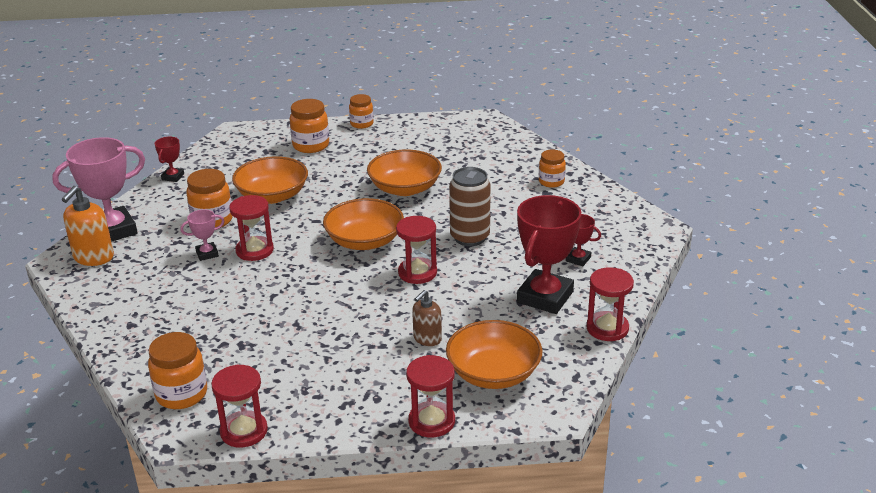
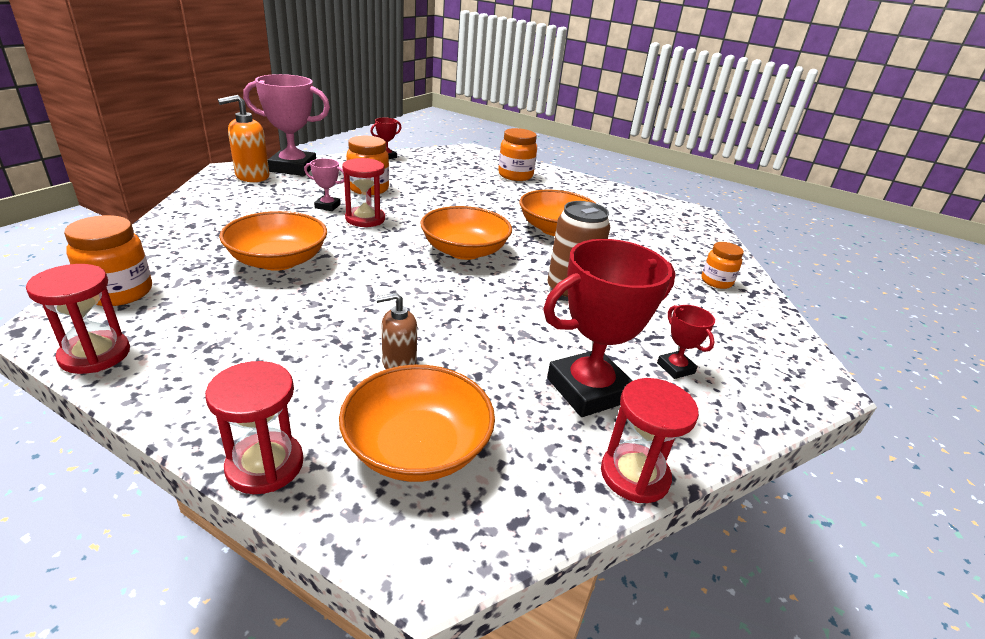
camera: 30 degrees right, 0 degrees up
orange bowl [232,156,308,204] -> orange bowl moved to [219,211,327,271]
orange jar [349,94,374,129] -> none
red hourglass [396,216,437,284] -> none

